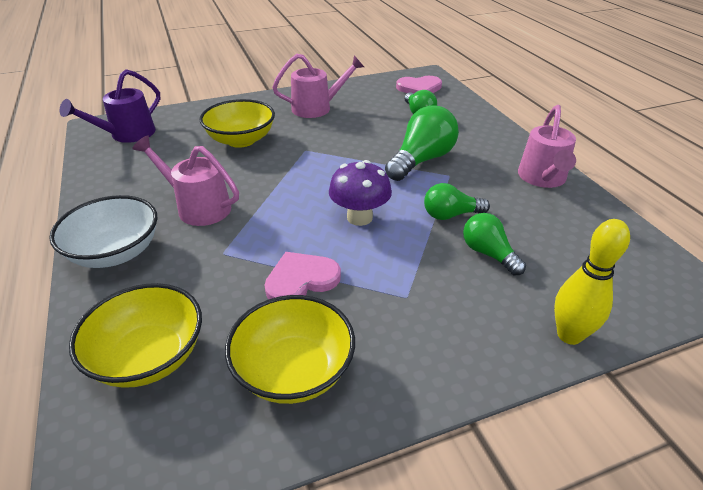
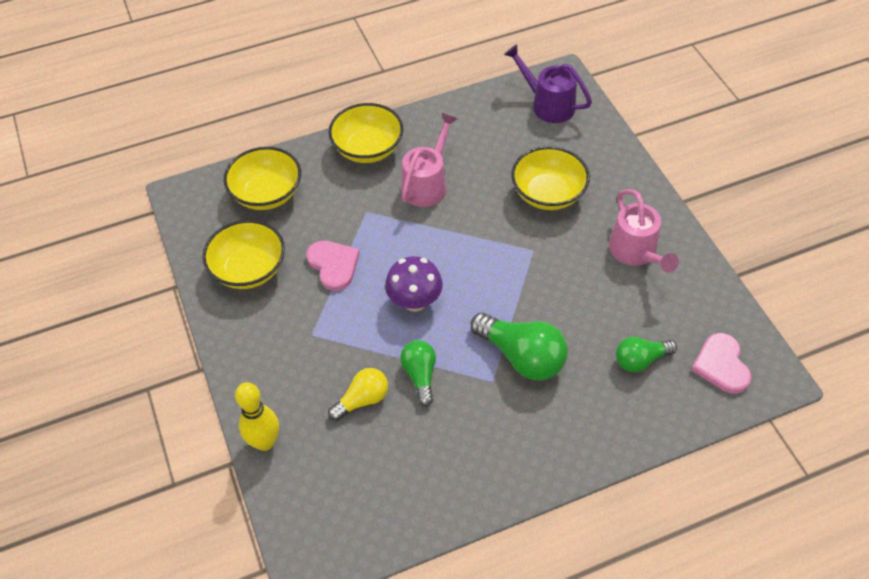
camera: 90 degrees right, 15 degrees up
white bowl [49,195,158,268] -> yellow bowl [328,103,403,163]
green light bulb [463,213,526,275] -> yellow light bulb [328,368,388,421]
pink watering can [518,105,576,188] -> none

